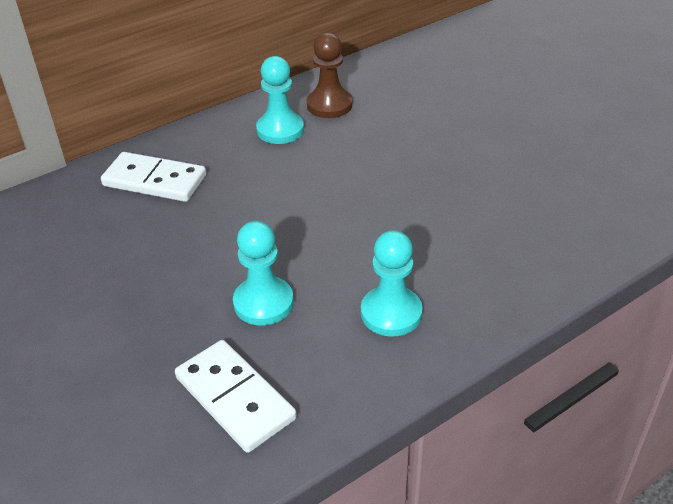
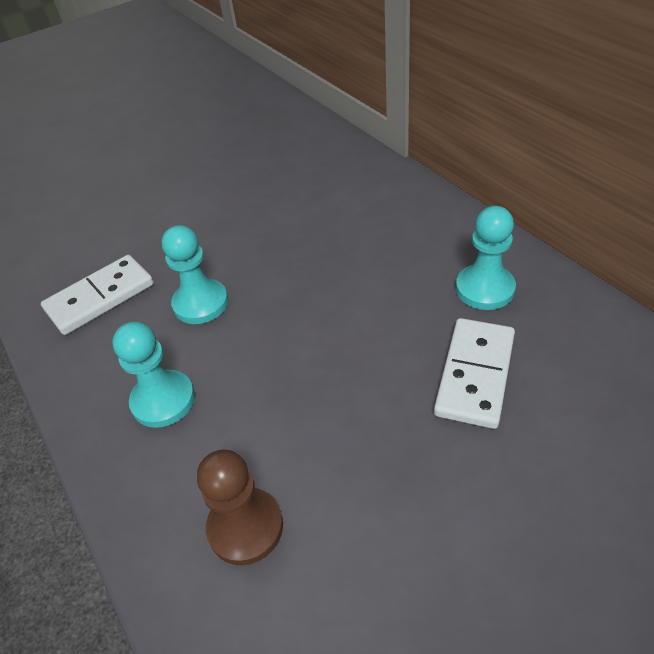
camera: 95 degrees right, 5 degrees up
white domino [101,152,206,202] -> white domino moved to [434,318,515,429]
brown pawn [307,32,352,118] -> brown pawn moved to [197,450,283,565]

